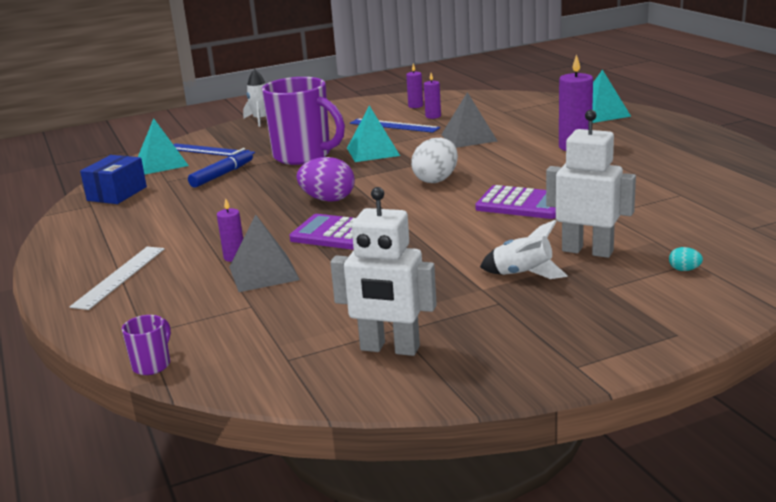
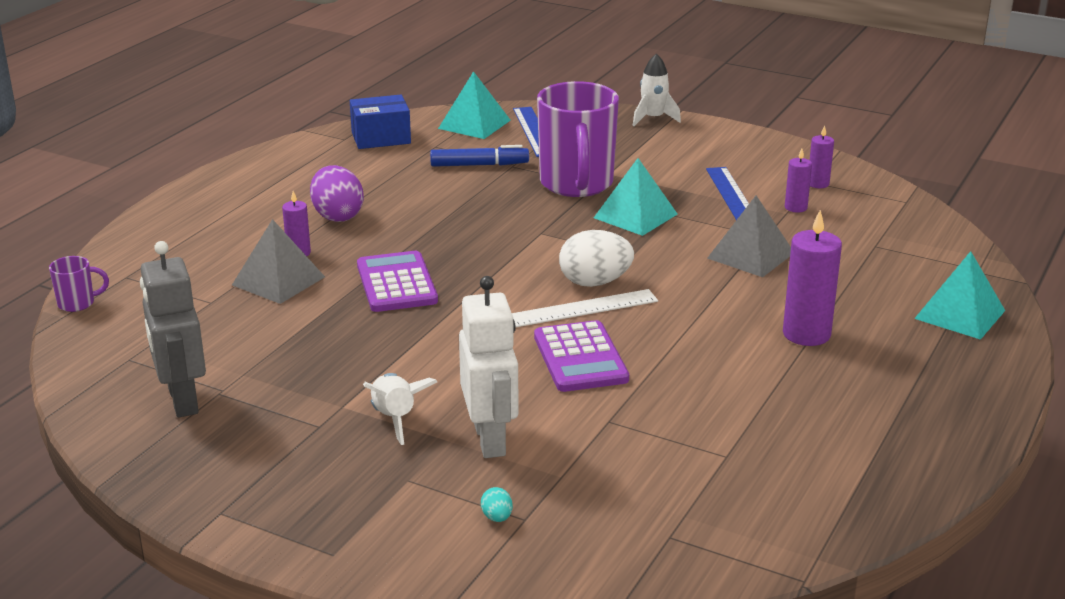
camera: 50 degrees right, 5 degrees up
white ruler [70,247,165,310] -> white ruler moved to [512,289,658,328]
purple egg [297,157,355,202] -> purple egg moved to [310,165,364,222]
white robot [330,187,437,356] -> grey robot [140,241,206,417]

